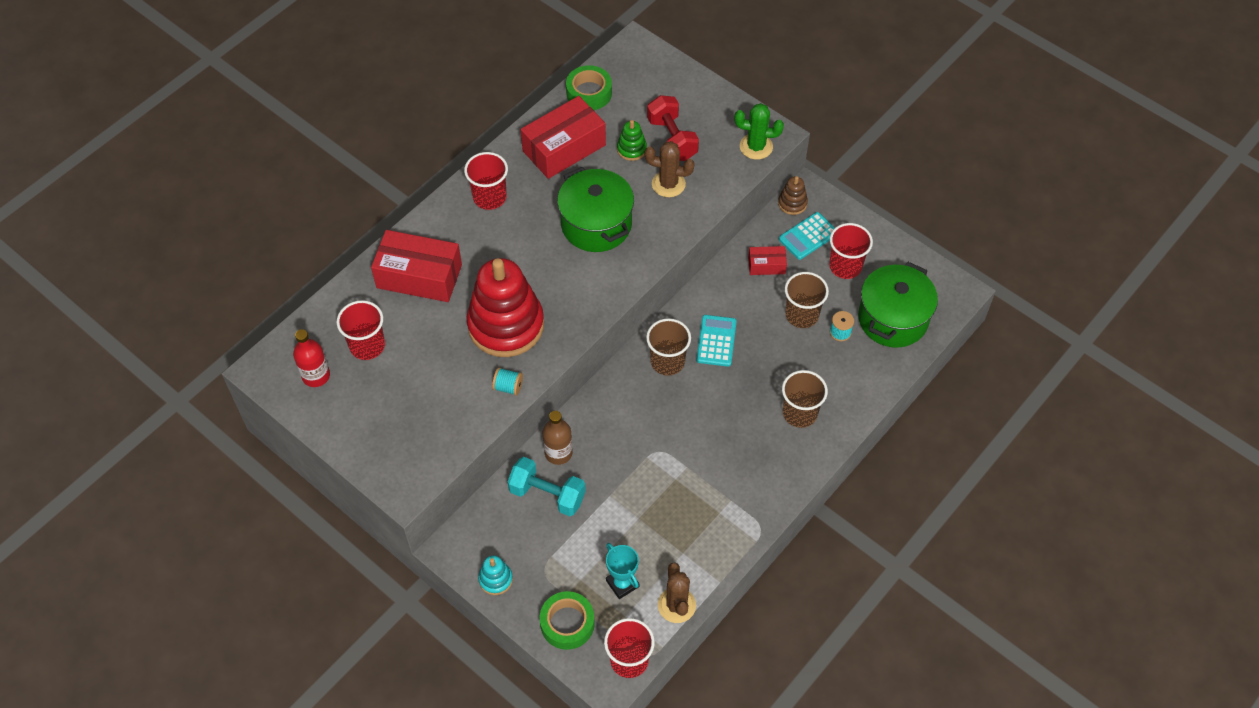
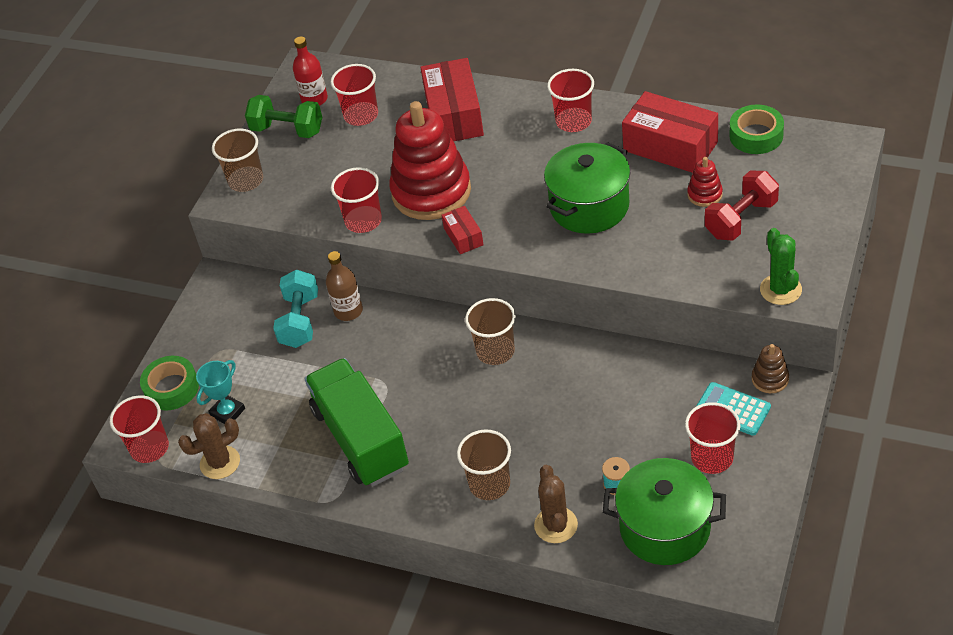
camera: 75 degrees right, 10 degrees down
turquoise stacking toy [478,555,513,595] -> none
turquoise spool [492,367,523,396] -> red cup [331,167,382,233]
green stacking toy [617,120,647,161] -> red stacking toy [687,157,723,207]
brown cactus [645,141,695,197] -> brown cactus moved to [534,465,578,543]
turquoise calculator [696,315,737,367] -> none
red box [748,246,787,275] -> red box moved to [442,206,484,254]
brown cup [785,272,829,328] -> brown cup moved to [212,128,263,192]
none -> green dumbbell [245,95,322,138]
none -> green truck [305,358,409,486]

